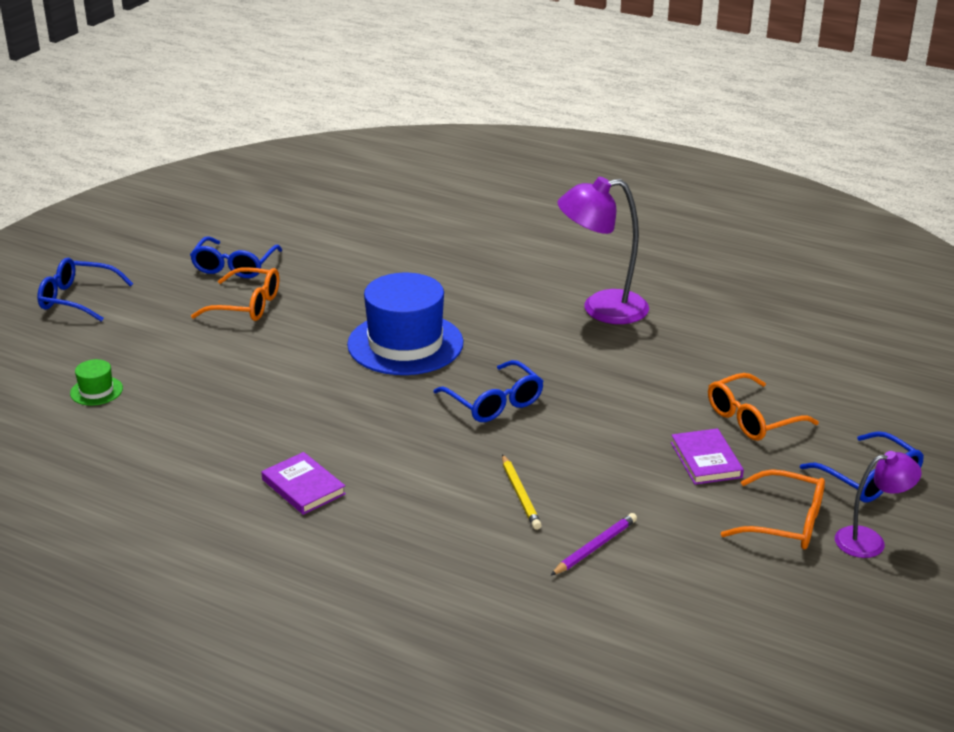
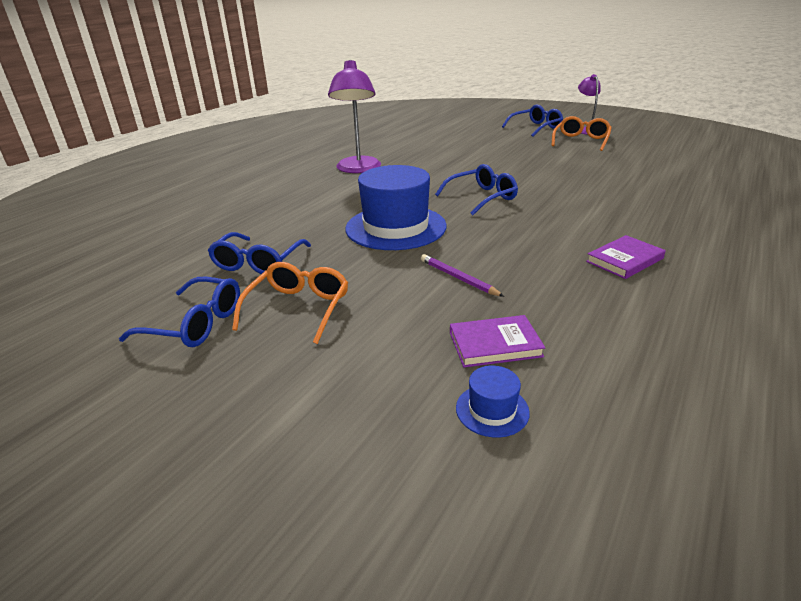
camera: 85 degrees left, 0 degrees up
blue glasses [37,257,133,321] -> blue glasses moved to [208,232,311,274]
green hat [70,359,123,405] -> blue hat [456,366,530,438]
yellow pencil [502,454,542,530] -> none
purple pencil [550,513,637,576] -> purple pencil moved to [421,254,505,297]
purple book [671,428,744,485] -> purple book moved to [450,315,545,367]
orange glasses [708,373,819,441] -> none

